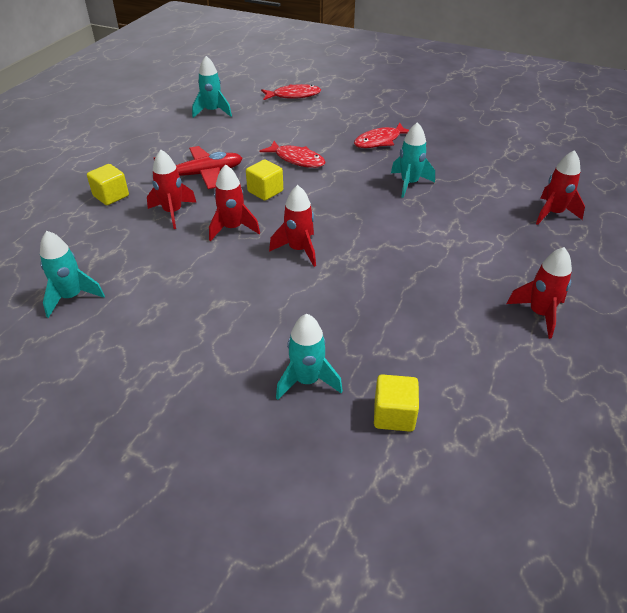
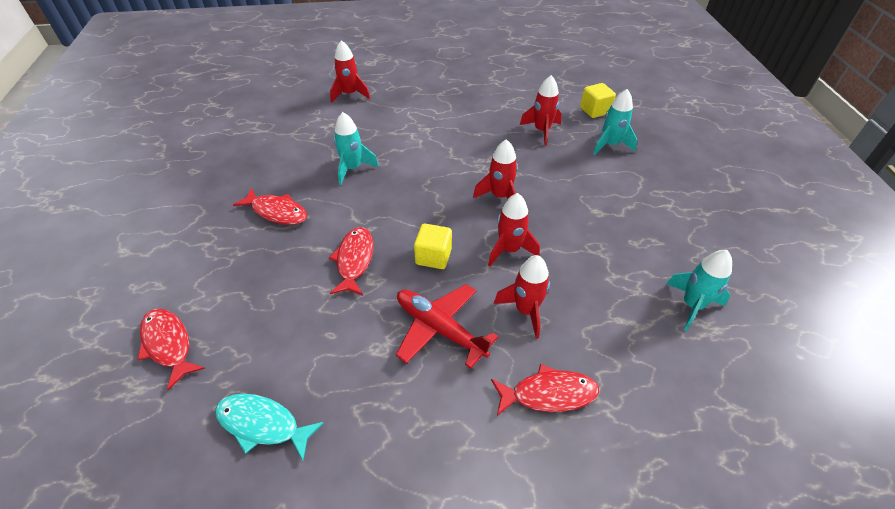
camera: 120 degrees left, 5 degrees up
yellow cube [87,164,129,205] -> red fish [491,364,599,416]
turquoise rocket [192,56,232,118] -> turquoise fish [215,394,324,460]
red rocket [507,247,572,339] -> red rocket moved to [520,75,562,146]

